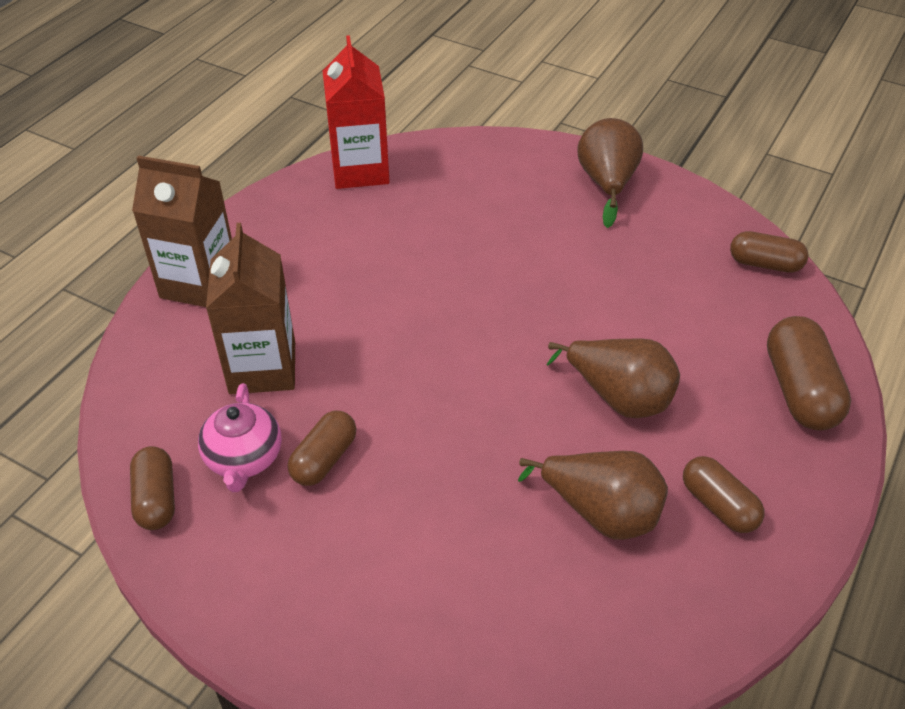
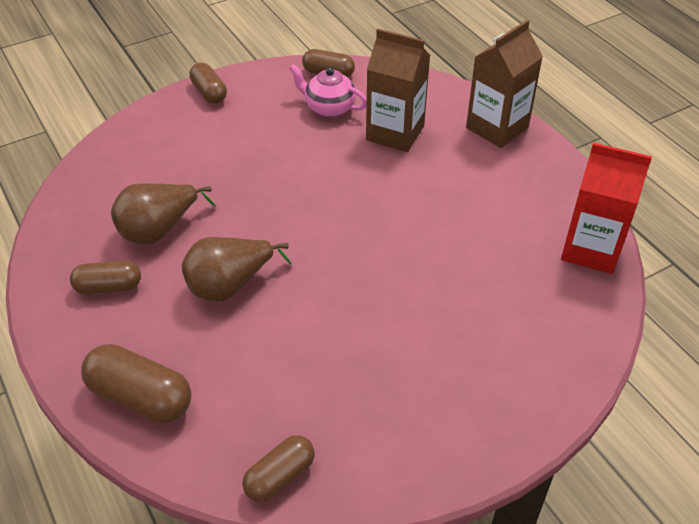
camera: 120 degrees right, 0 degrees up
brown capsule [288,410,357,486] -> brown capsule moved to [189,63,227,104]
brown pear [577,118,643,228] -> none

